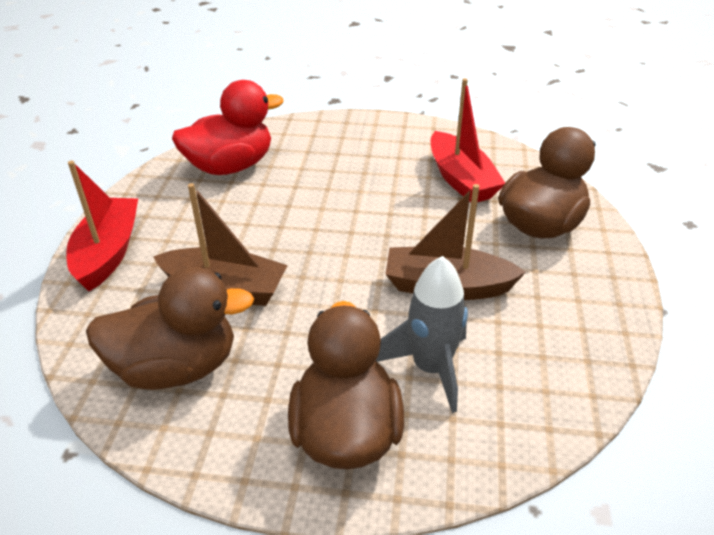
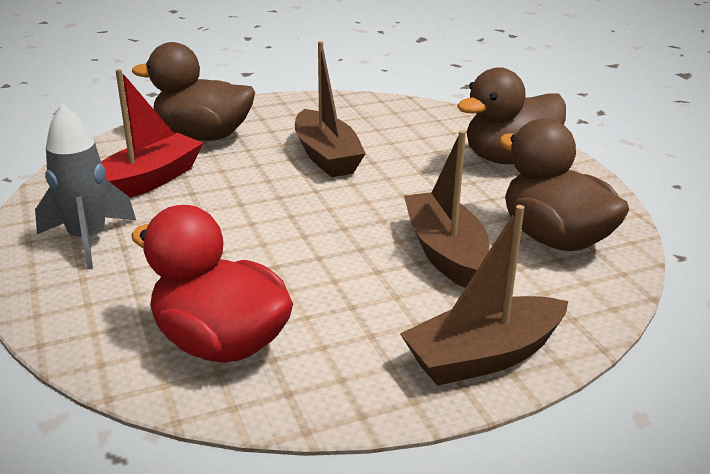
camera: 120 degrees left, 10 degrees down
red boat [66,161,138,291] -> brown boat [400,205,568,386]
grey rocket [376,256,468,413] -> grey rocket moved to [35,104,136,269]

